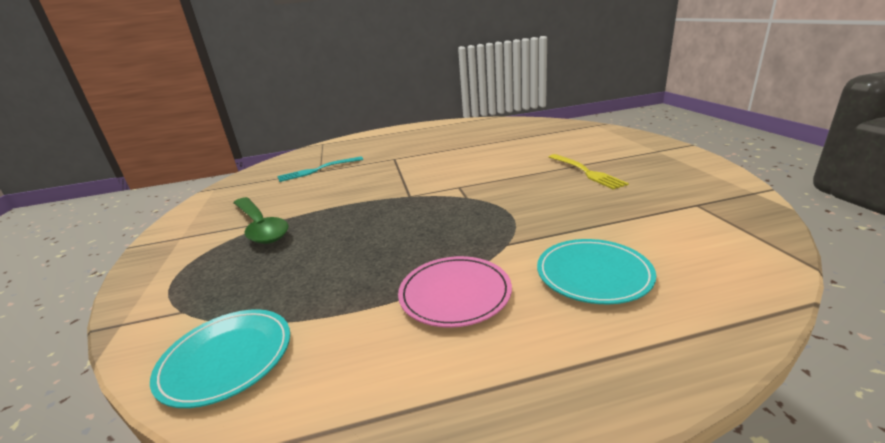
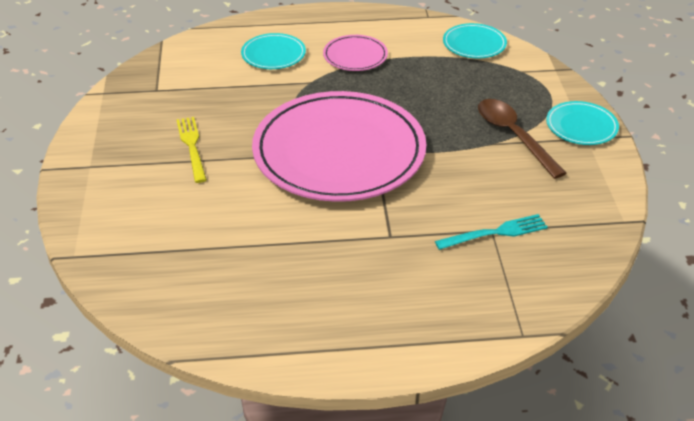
camera: 175 degrees left, 15 degrees up
green spoon [234,197,288,244] -> brown spoon [478,99,566,179]
none -> pink plate [252,91,426,202]
none -> turquoise plate [546,101,619,145]

